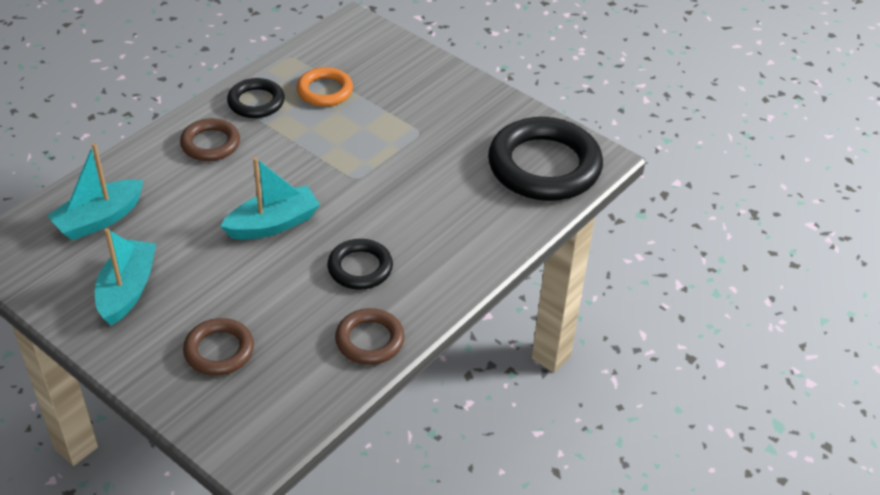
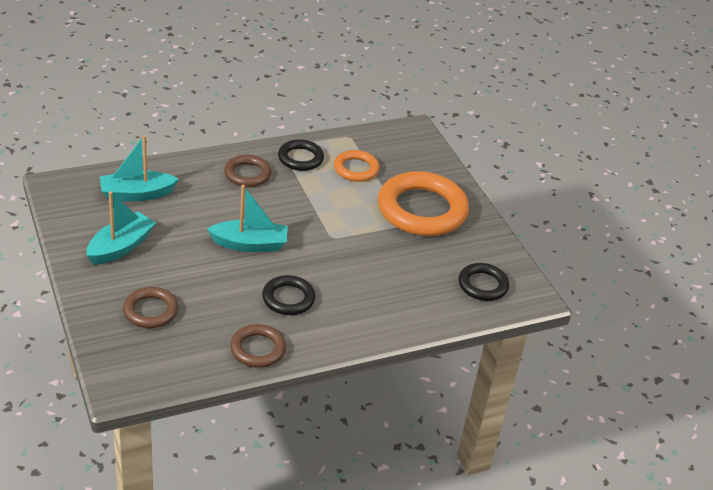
camera: 25 degrees right, 5 degrees down
black ring [488,117,603,201] -> black ring [458,263,509,301], size x0.52
none -> orange ring [378,171,469,236]

